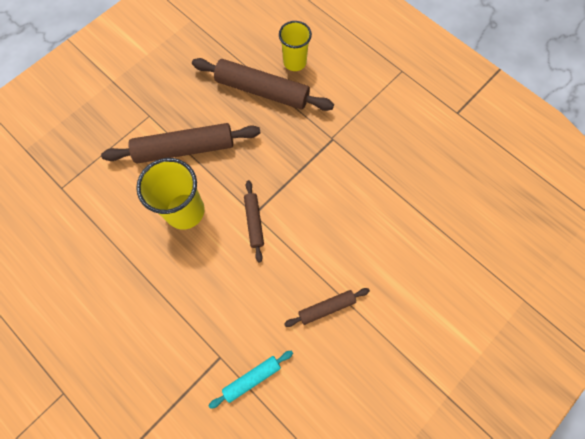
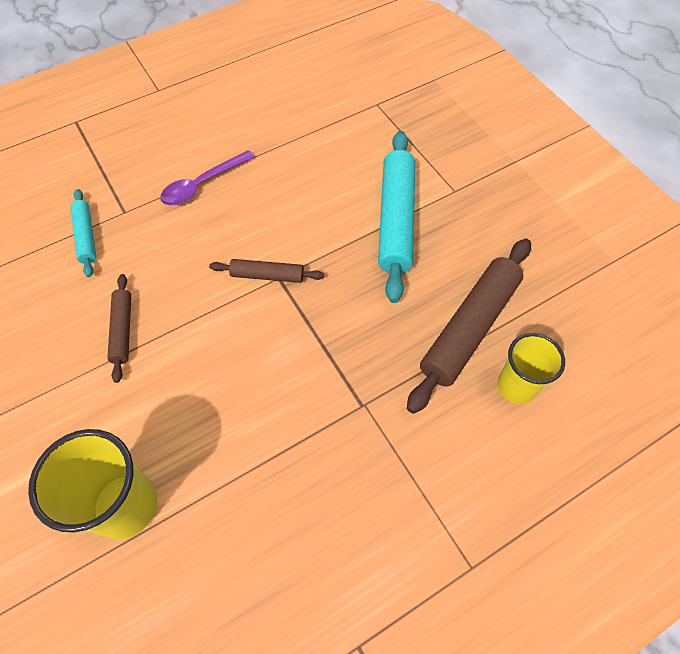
camera: 105 degrees right, 10 degrees down
brown rolling pin [101,123,261,163] -> turquoise rolling pin [378,131,415,303]
yellow cup [136,158,205,230] -> yellow cup moved to [28,429,157,539]
none -> purple spoon [160,150,255,205]

